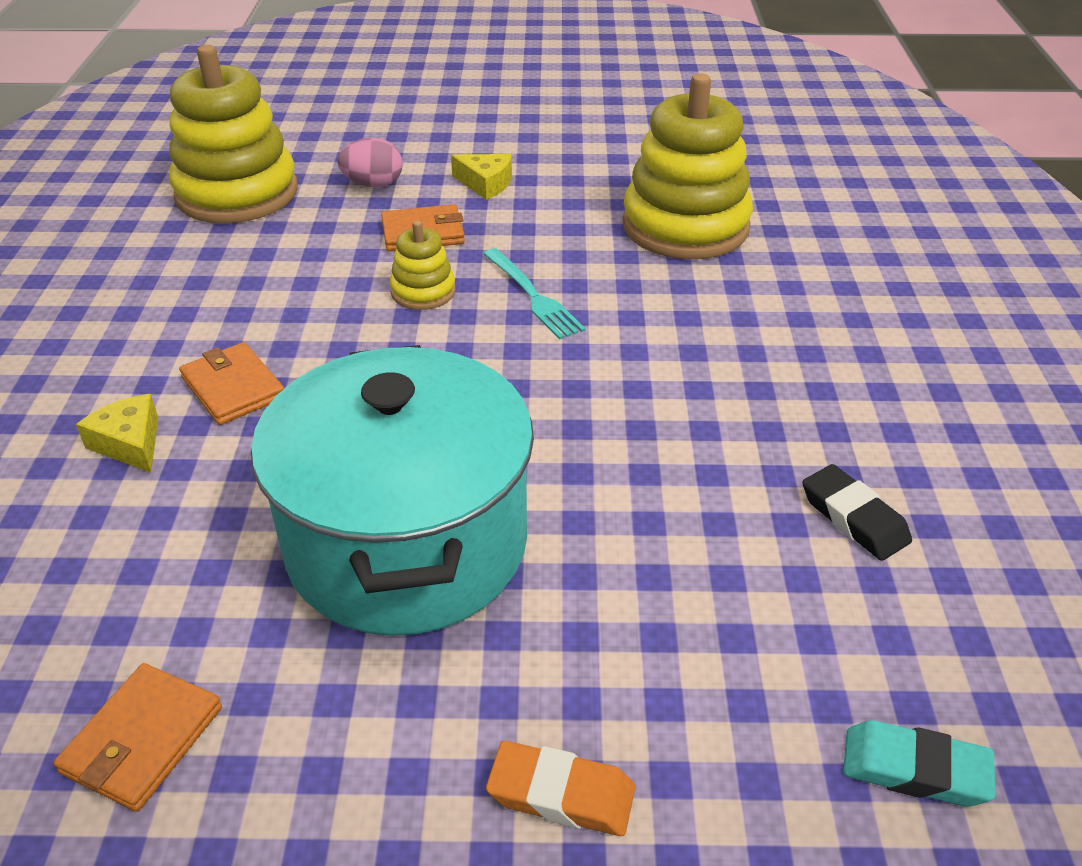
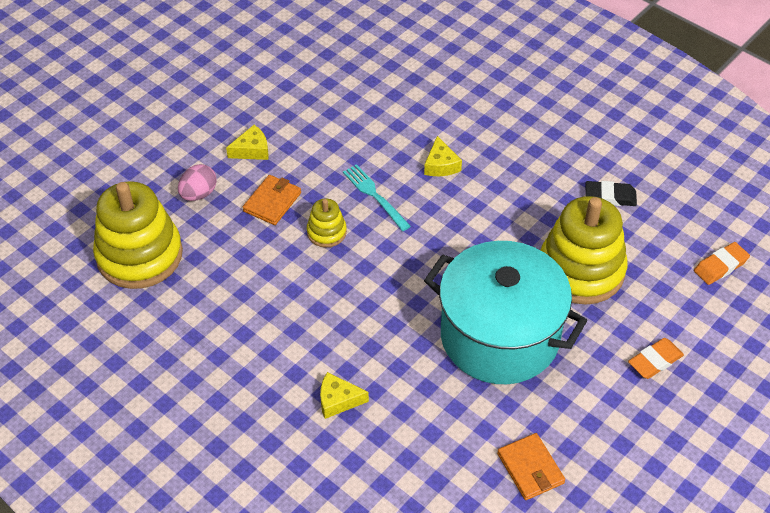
camera: 50 degrees left, 10 degrees up
orange wallet [179,342,284,425] -> none
turquoise fork [483,248,585,340] -> turquoise fork turned 135 degrees counterclockwise [343,164,411,231]
yellow stacking toy [622,73,753,259] -> yellow stacking toy moved to [541,196,628,305]
turquoise eraser [843,720,996,806] -> orange eraser [694,242,750,285]
none -> yellow cheese [424,136,462,176]

